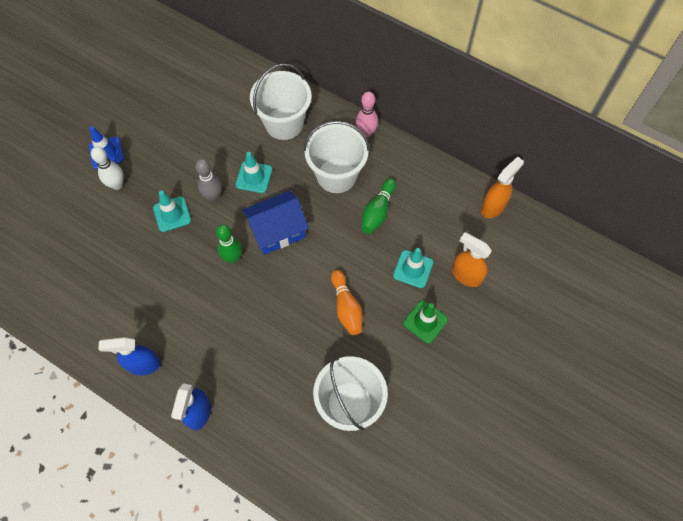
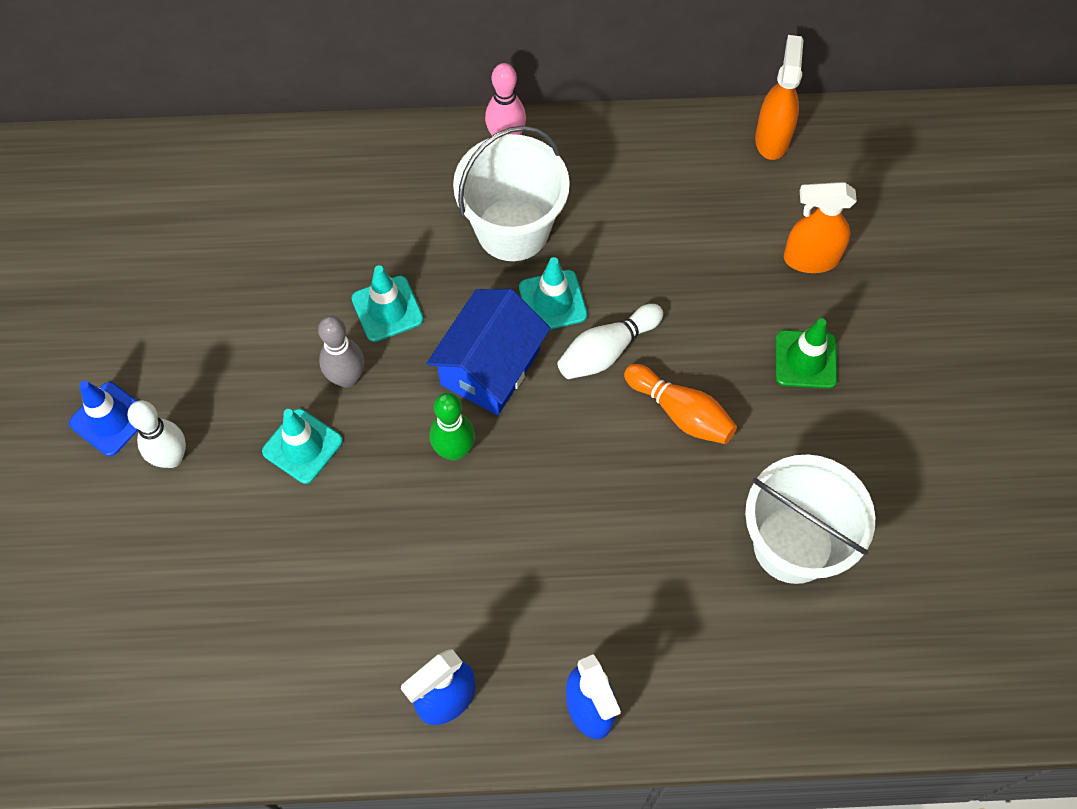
camera: 35 degrees left, 0 degrees up
white bucket [250,63,312,140] -> none
green bowling pin [361,178,396,234] -> none
turquoise traffic cone [393,248,433,288] -> turquoise traffic cone moved to [519,257,587,330]
none -> white bowling pin [557,304,663,379]

